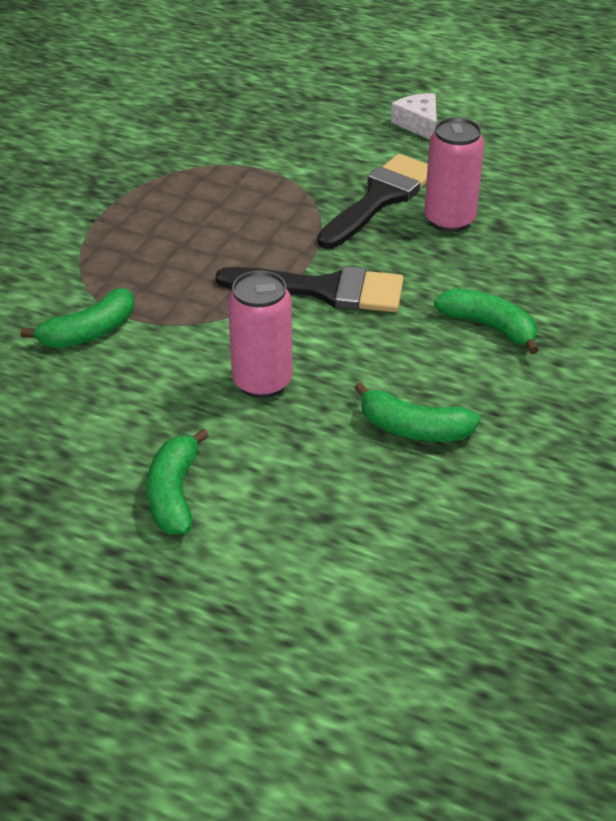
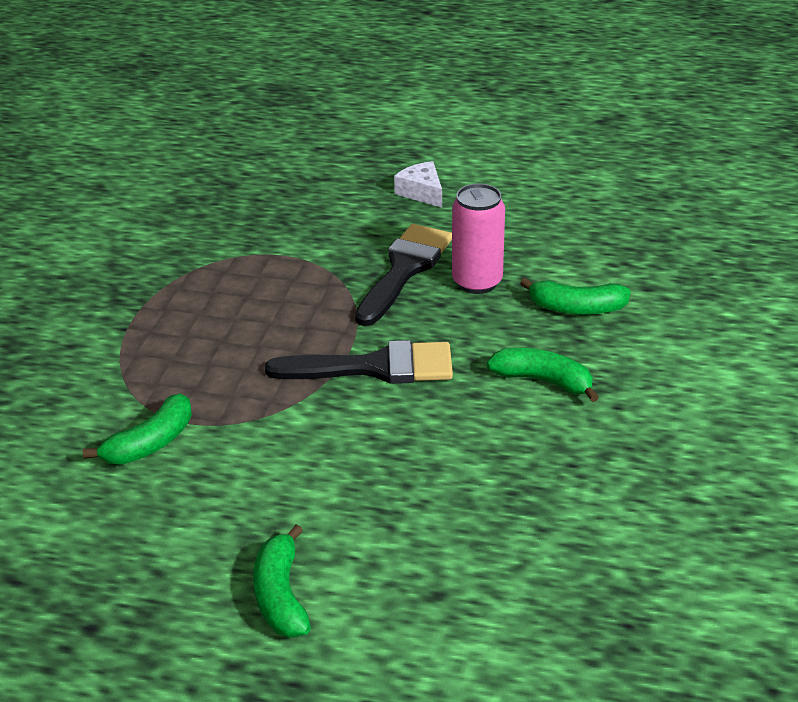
camera: 10 degrees left, 5 degrees down
pink can [228,270,292,398] -> none
green banana [354,382,480,442] -> green banana moved to [520,278,631,315]

